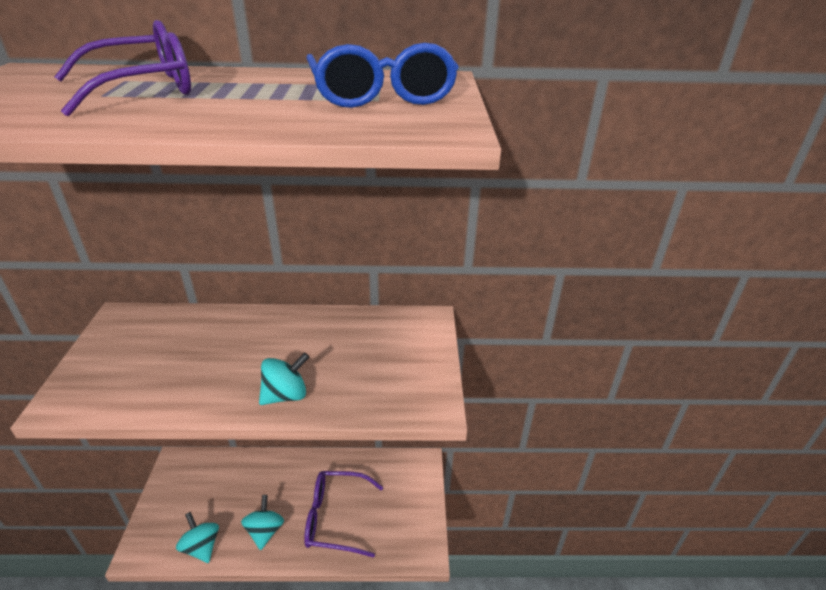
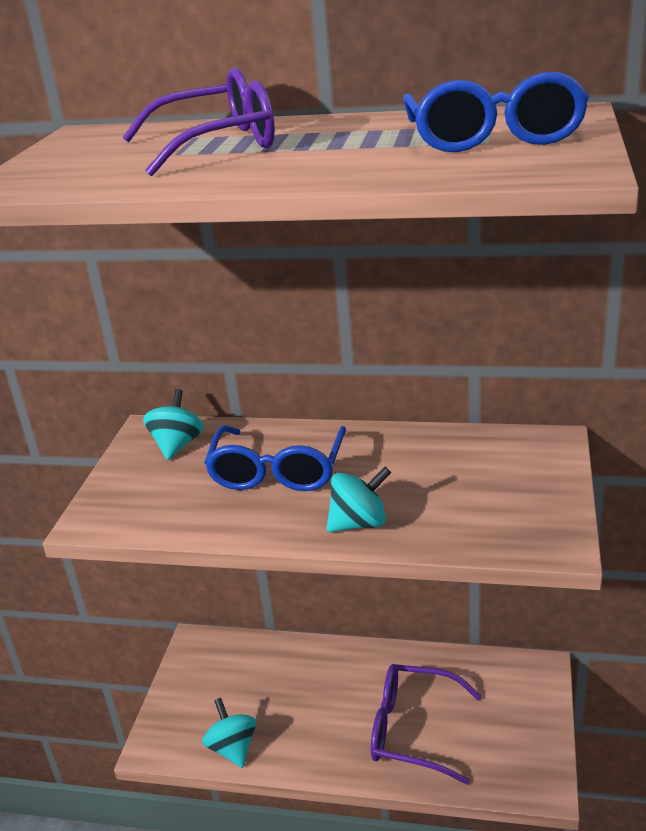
camera: 15 degrees right, 5 degrees down
turquoise spinning top [241,495,284,550] -> turquoise spinning top moved to [143,389,204,460]
none -> blue glasses [204,426,346,491]

